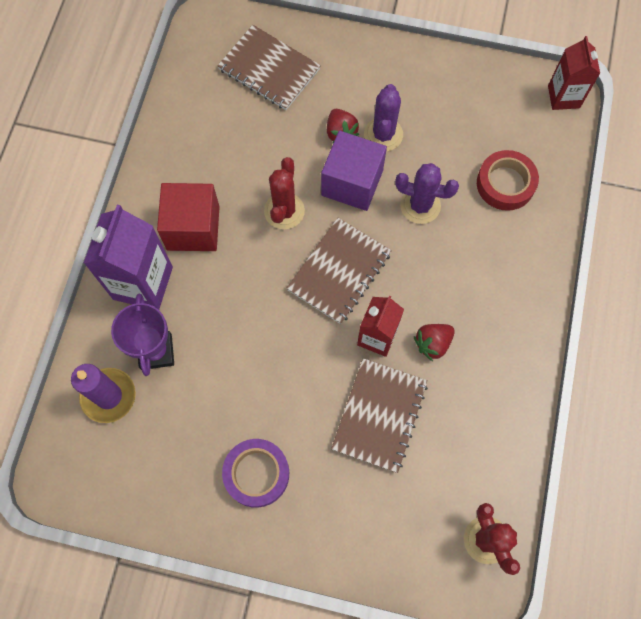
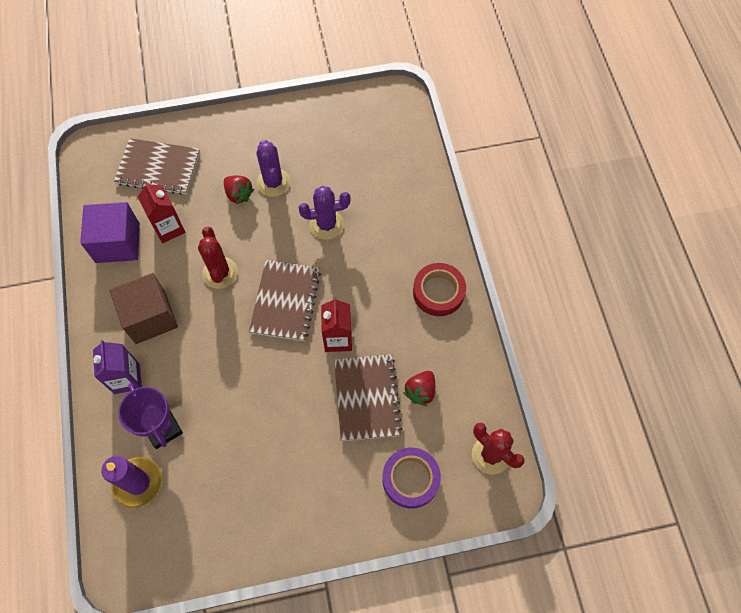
camera: 25 degrees left, 5 degrees down
purple carton [84,205,173,310] -> purple carton [93,340,142,394], size x0.64
red cube [157,183,220,251] -> brown cube [109,273,178,344]
purple tape [222,439,289,508] -> purple tape moved to [382,448,441,509]
purple cube [321,131,387,211] -> purple cube moved to [80,202,140,263]
red strawberry [414,324,455,361] -> red strawberry moved to [403,371,435,406]
red tape [477,150,539,211] -> red tape moved to [413,263,466,316]
red carton [548,36,600,110] -> red carton moved to [138,182,185,243]

